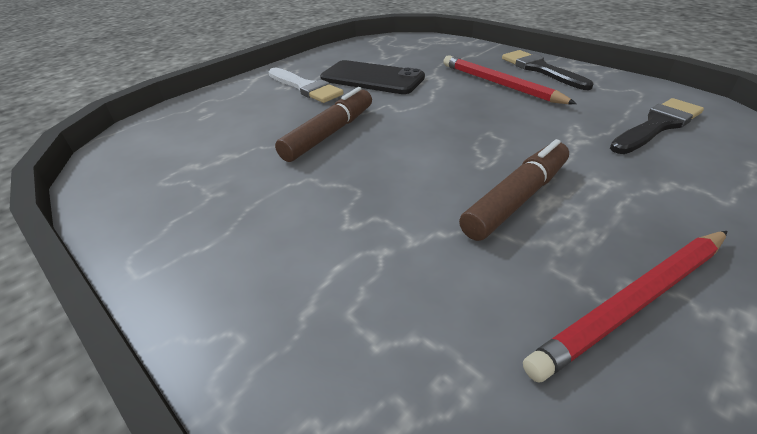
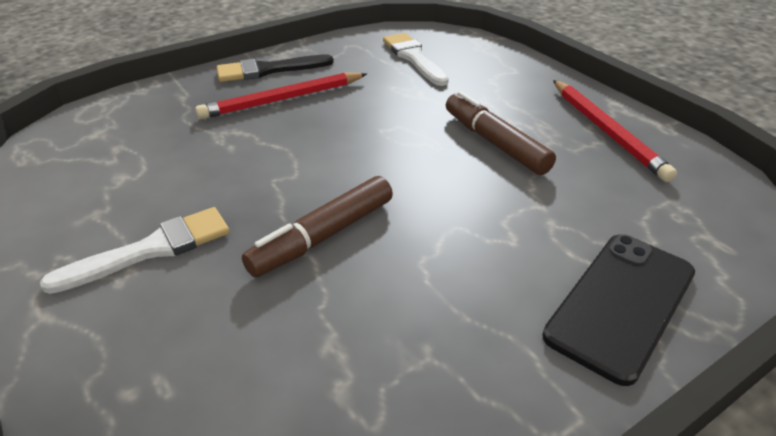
camera: 80 degrees left, 0 degrees up
brown marker [275,87,372,162] -> brown marker turned 90 degrees counterclockwise [242,176,393,277]
black phone [320,60,425,94] -> black phone moved to [542,234,695,386]
black brush [610,98,704,154] -> white brush [383,33,449,86]

